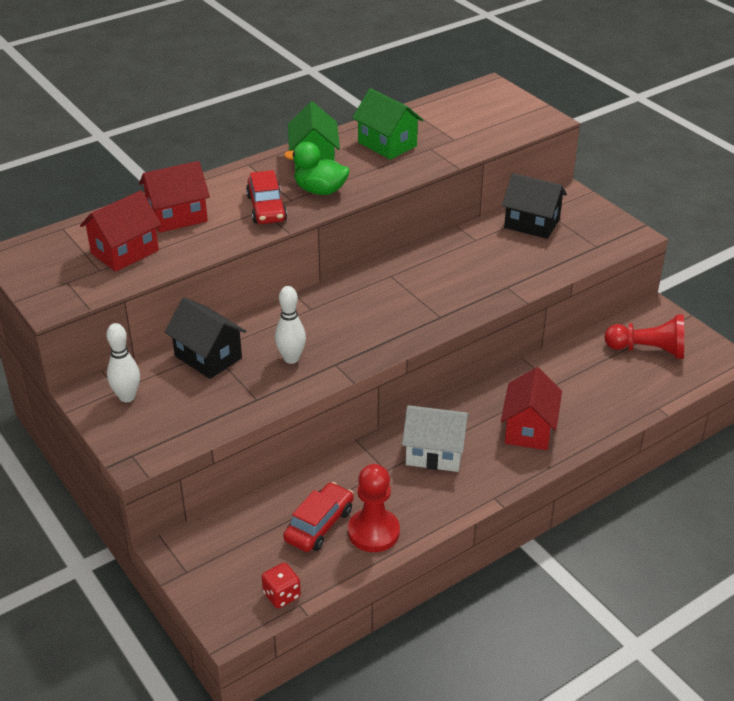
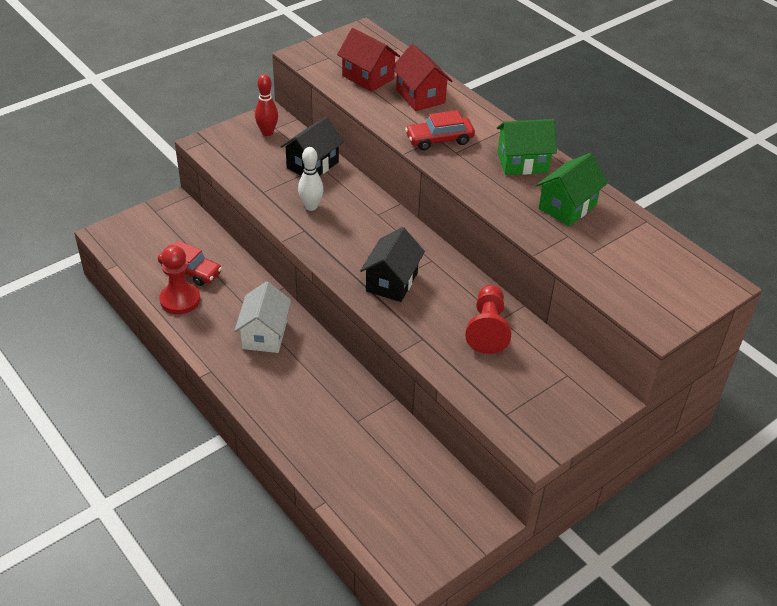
camera: 85 degrees right, 5 degrees up
white bowling pin [106,323,140,402] -> red bowling pin [255,74,278,136]
red dice [262,563,301,608] -> none
green duck [284,142,350,195] -> none
red house [501,367,562,450] -> none
black house [502,173,567,239] -> black house moved to [360,227,425,302]
red pawn [604,314,684,359] -> red pawn moved to [465,285,511,354]

